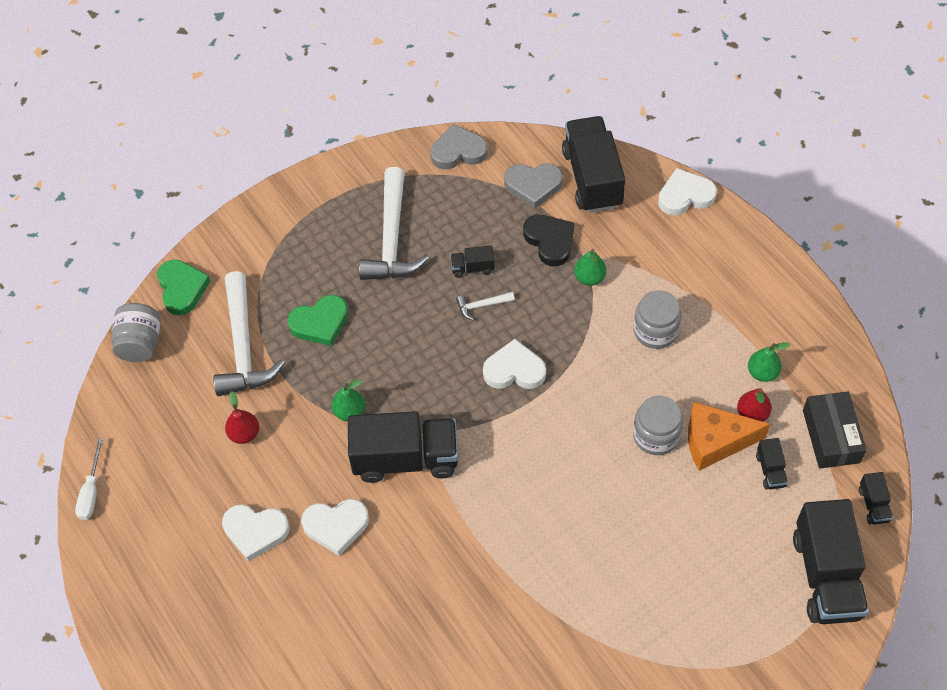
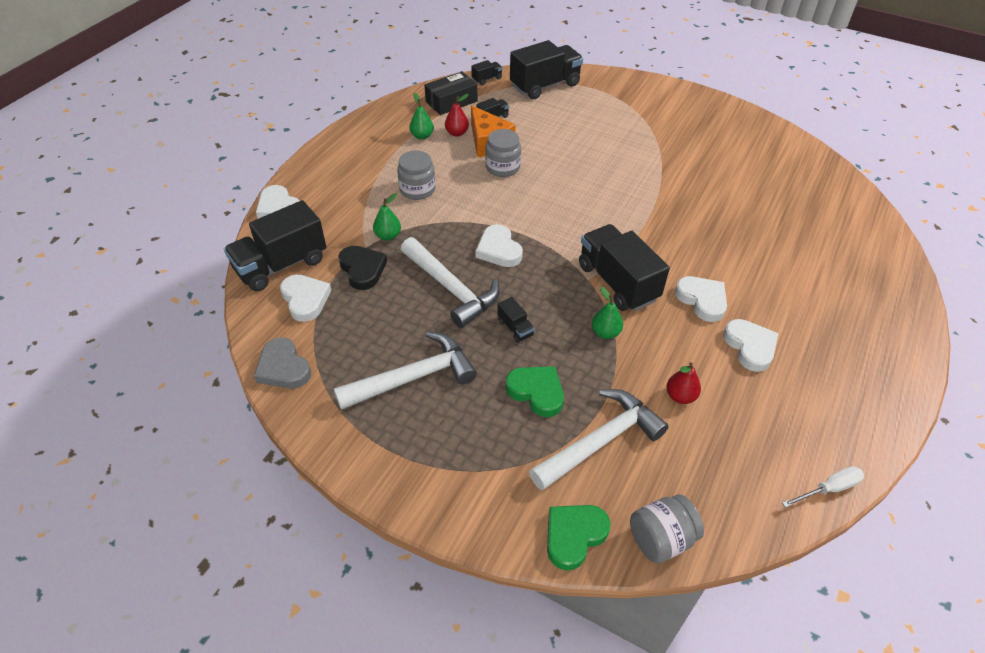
camera: 120 degrees left, 10 degrees down
black truck [450,246,495,278] -> black truck moved to [497,297,535,343]
white hammer [456,292,515,321] -> white hammer [401,237,500,328], size x2.35
grey heart [504,163,563,209] -> white heart [280,275,332,322]
black heart [523,215,575,266] -> black heart turned 120 degrees clockwise [338,246,387,290]

